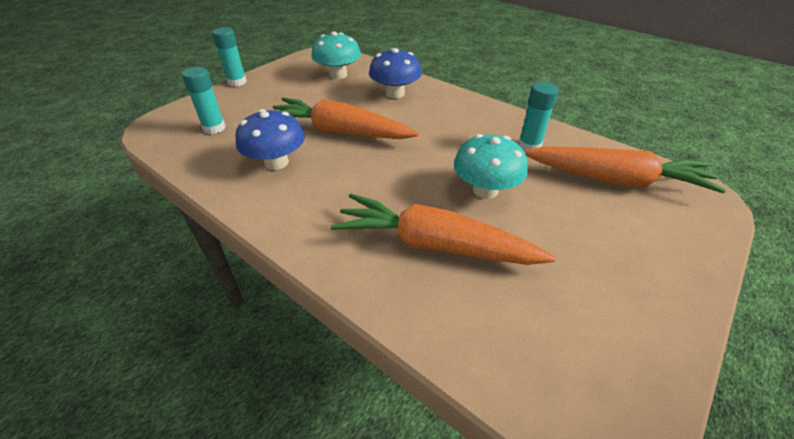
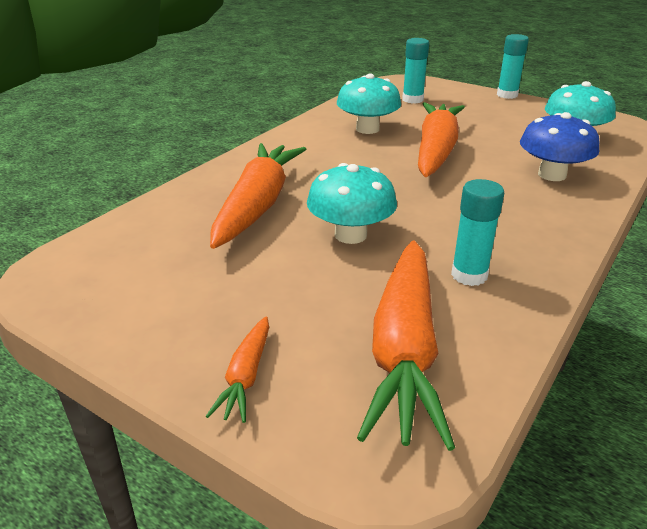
camera: 85 degrees right, 10 degrees down
blue mushroom [235,109,305,170] -> turquoise mushroom [337,74,401,134]
none -> orange carrot [205,316,269,423]

